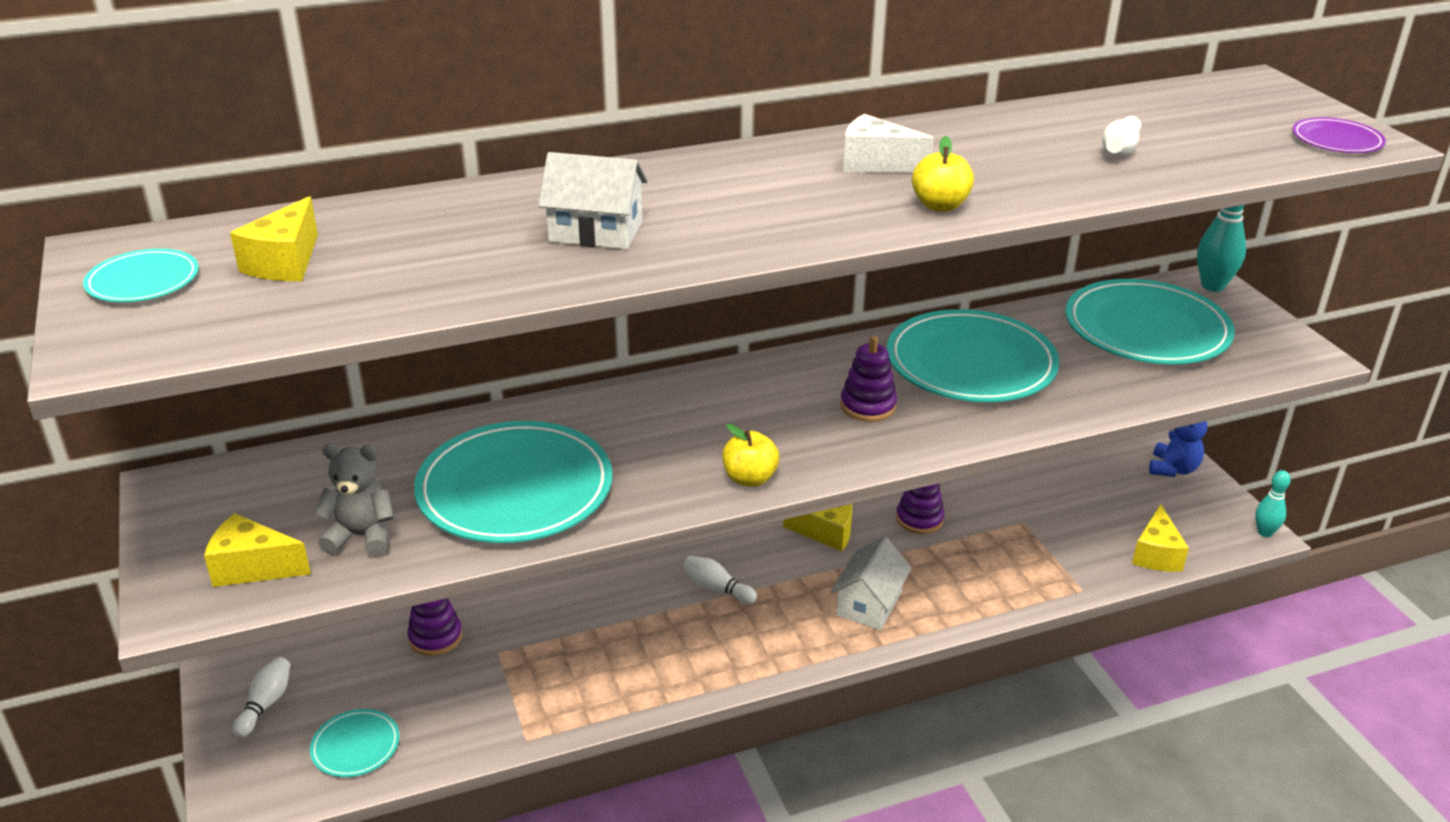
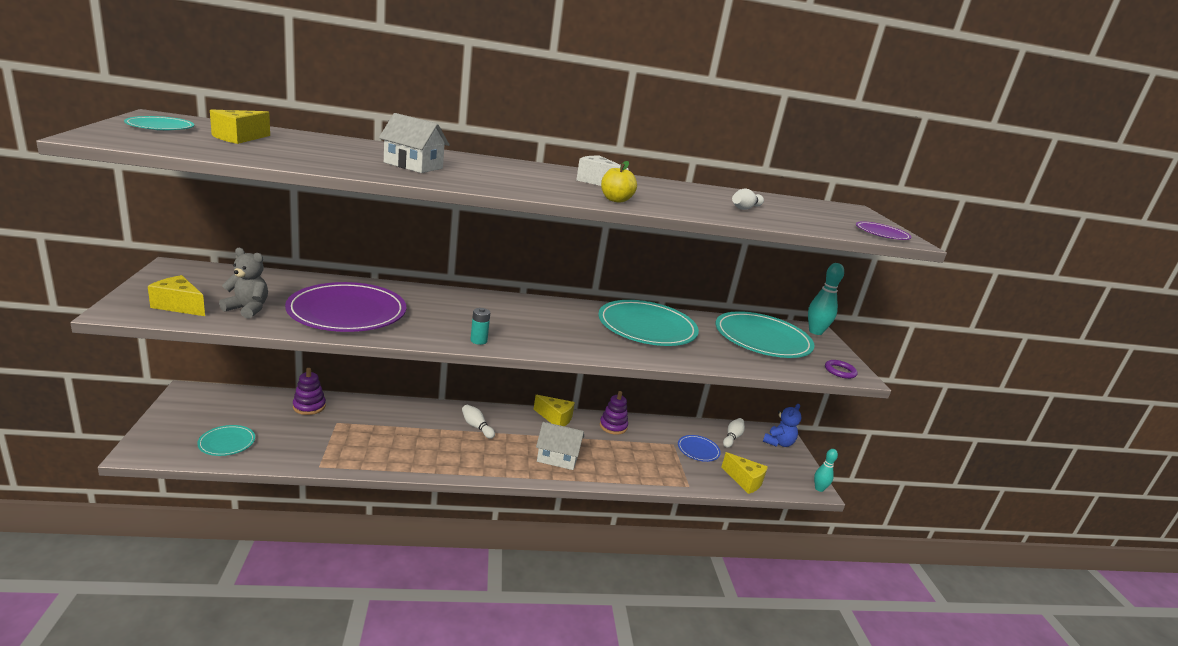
camera: 10 degrees right, 10 degrees down
white bowling pin [233,657,290,737] -> white bowling pin moved to [723,418,745,448]
turquoise plate [414,421,612,543] -> purple plate [285,282,406,332]
yellow apple [722,424,779,487] -> turquoise battery [470,308,490,345]
white house [831,537,912,630] -> white house turned 60 degrees clockwise [536,422,584,470]
purple stacking toy [840,336,897,422] -> none
yellow cheese [1132,504,1189,572] -> yellow cheese turned 75 degrees counterclockwise [722,452,768,494]
none -> blue plate [678,435,721,462]
none -> purple ring [825,360,858,379]

